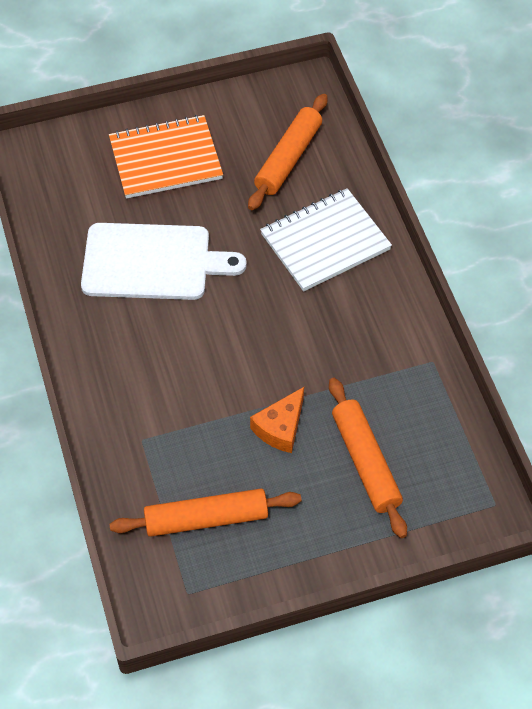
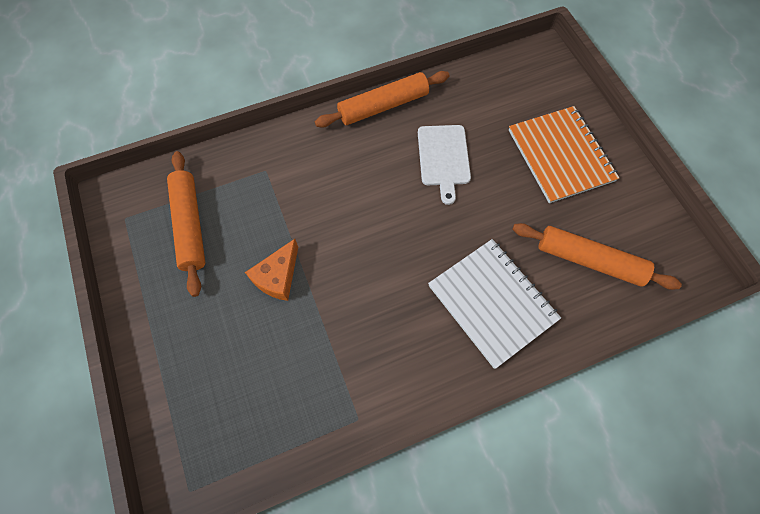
camera: 85 degrees right, 10 degrees up
white cutting board [81,223,247,300] -> white cutting board [418,125,471,205], size x0.63
orange cheese [250,387,304,453] -> orange cheese turned 90 degrees counterclockwise [245,239,298,301]
orange rolling pin [329,378,407,538] -> orange rolling pin moved to [315,71,450,128]

